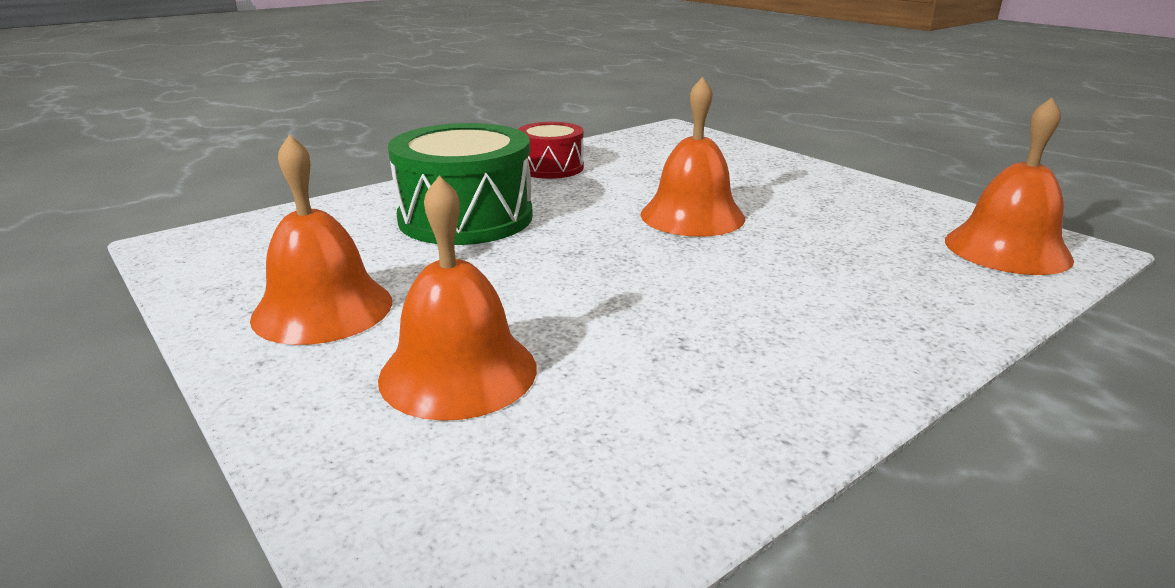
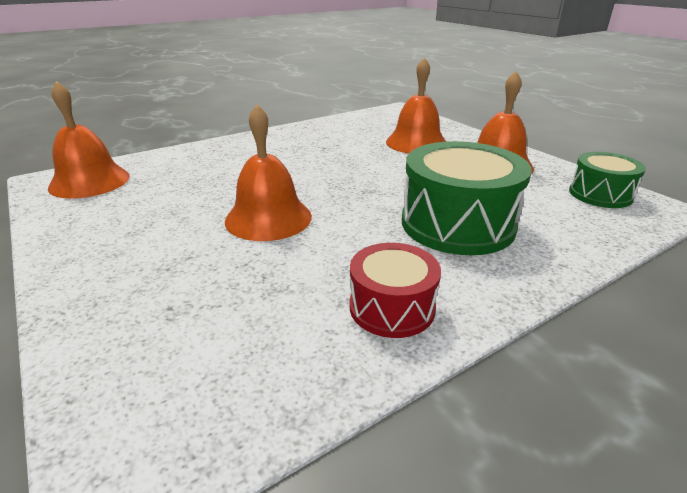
camera: 175 degrees left, 5 degrees up
none -> green drum [569,152,646,208]

